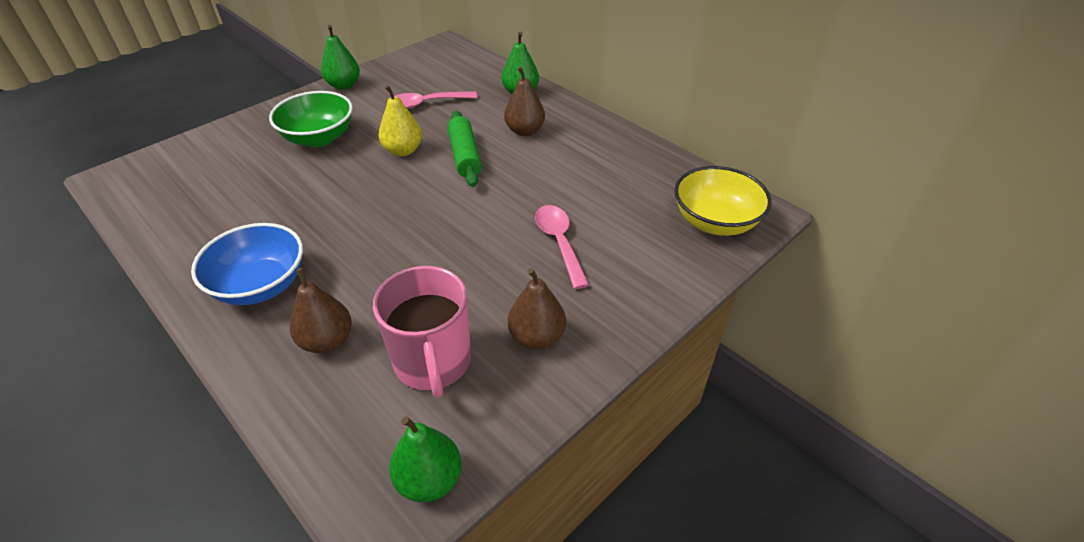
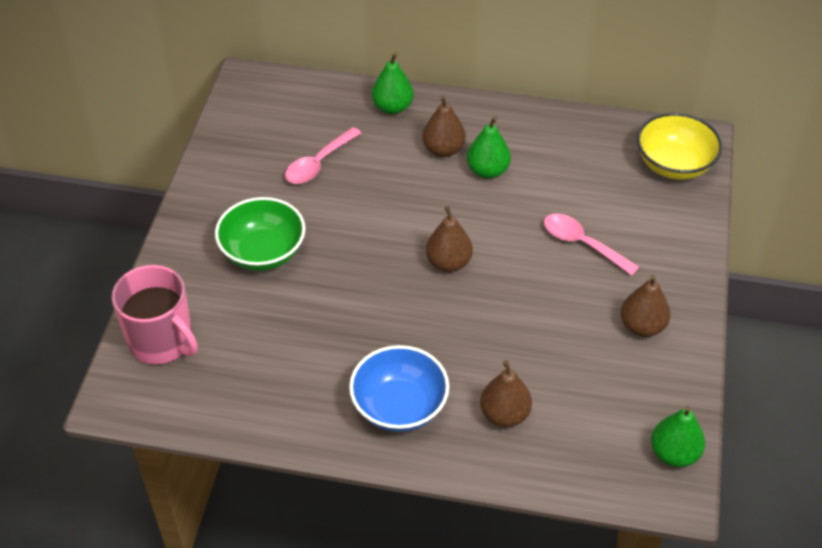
camera: 35 degrees left, 5 degrees up
green pear [321,25,360,90] -> green pear moved to [467,116,511,179]
pink mug [373,266,471,398] -> pink mug moved to [111,265,198,365]
yellow pear [379,85,422,156] -> none
green rolling pin [448,110,482,187] -> none
none -> brown pear [426,206,473,272]

